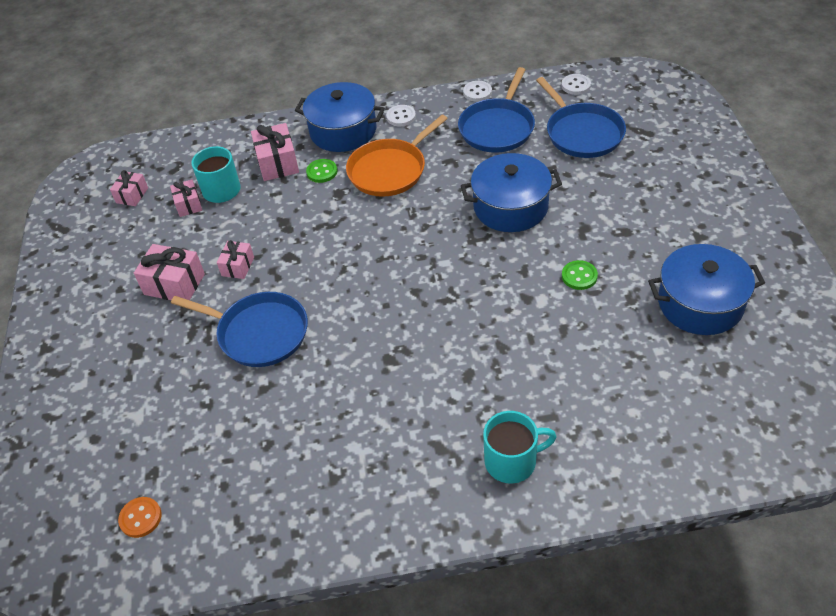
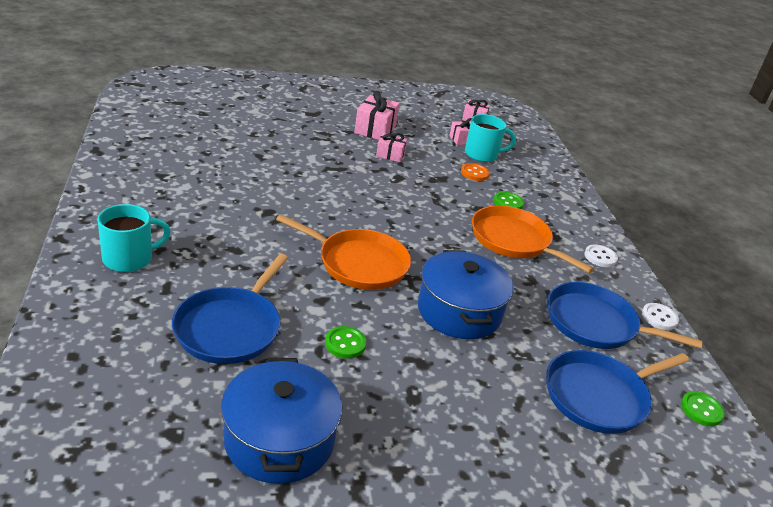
camera: 80 degrees right, 15 degrees down
orange button [118,497,162,538] -> orange button moved to [461,163,490,181]
blue pan [171,292,308,367] -> blue pan moved to [172,254,288,364]
pink gift [251,123,299,181] -> none
blue pot [295,82,385,152] -> none
turquoise mug [483,411,557,484] -> turquoise mug turned 105 degrees counterclockwise [97,204,171,272]
white button [561,74,591,95] -> green button [681,391,725,426]
none -> orange pan [276,214,411,290]

